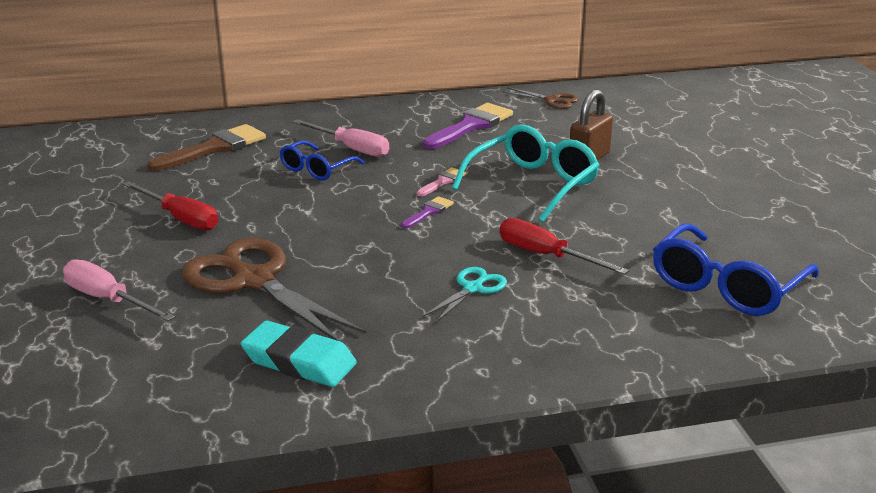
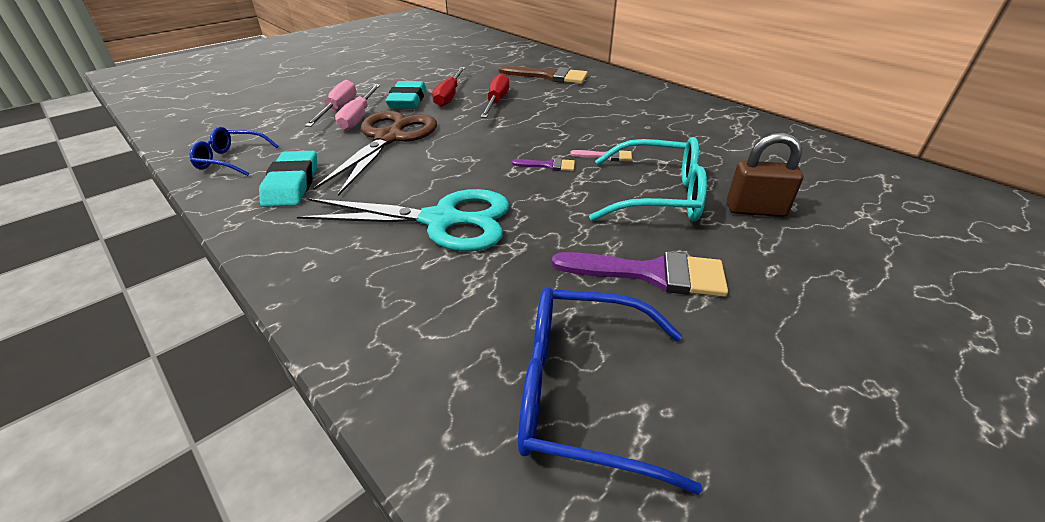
camera: 60 degrees right, 10 degrees up
blue glasses [280,141,365,180] -> blue glasses moved to [190,127,279,176]
pink screwdriver [293,119,389,157] -> pink screwdriver moved to [335,84,380,131]
purple brush [423,103,513,149] -> purple brush moved to [552,252,728,297]
turquoise scissors [423,267,507,323] -> turquoise scissors [296,189,509,251], size x2.09
red screwdriver [500,218,629,275] -> red screwdriver moved to [481,73,509,118]
brown scissors [503,87,578,109] -> none
none -> turquoise eraser [385,81,426,108]

